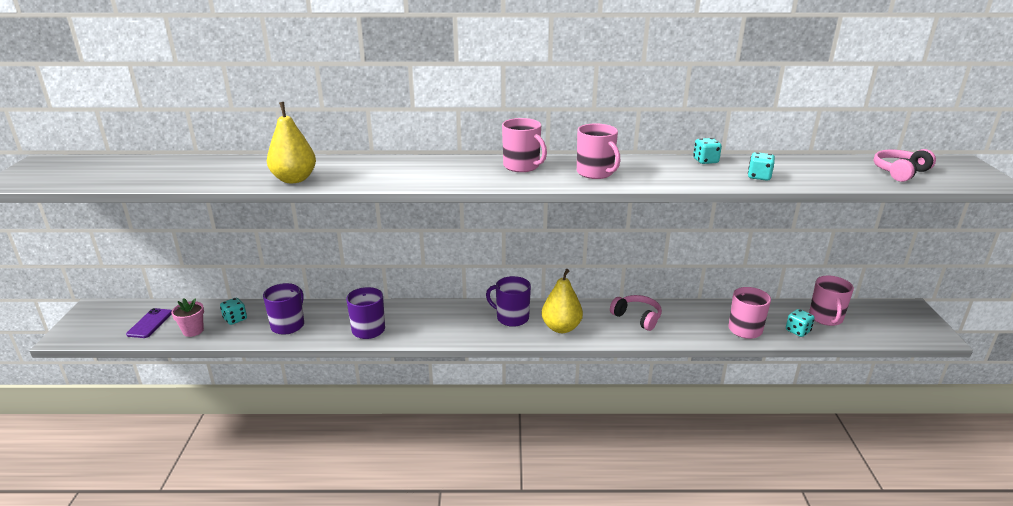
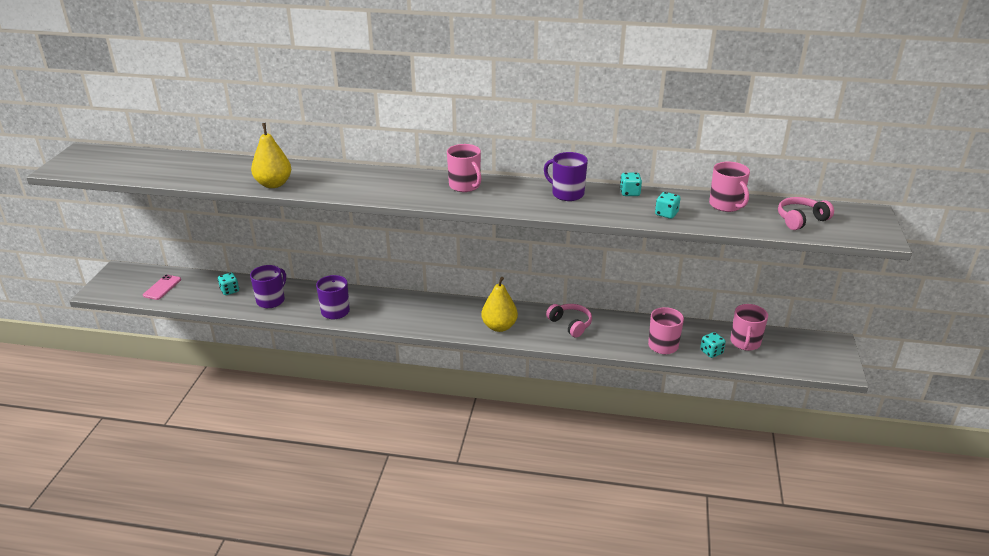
camera: 10 degrees right, 5 degrees up
purple phone [126,308,172,338] -> pink phone [143,275,181,300]
pink flower pot [171,298,204,337] -> none
purple mug [486,276,531,327] -> purple mug moved to [544,152,588,201]
pink mug [577,124,620,179] -> pink mug moved to [709,161,750,212]

